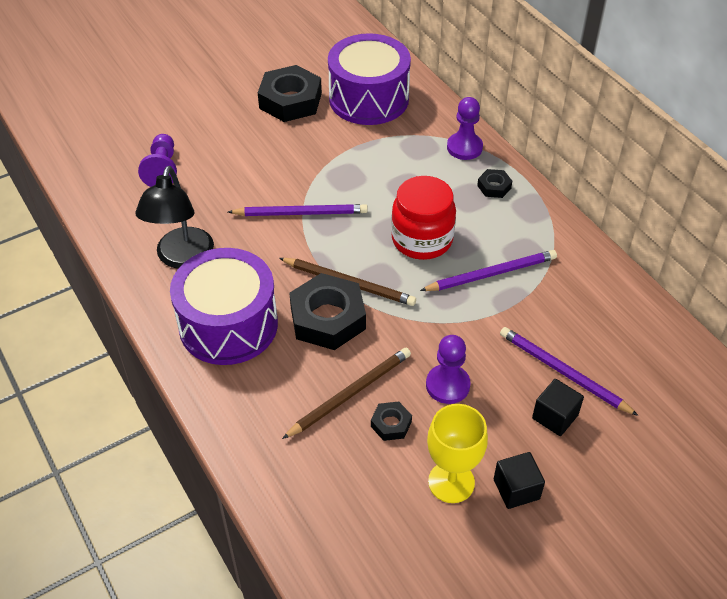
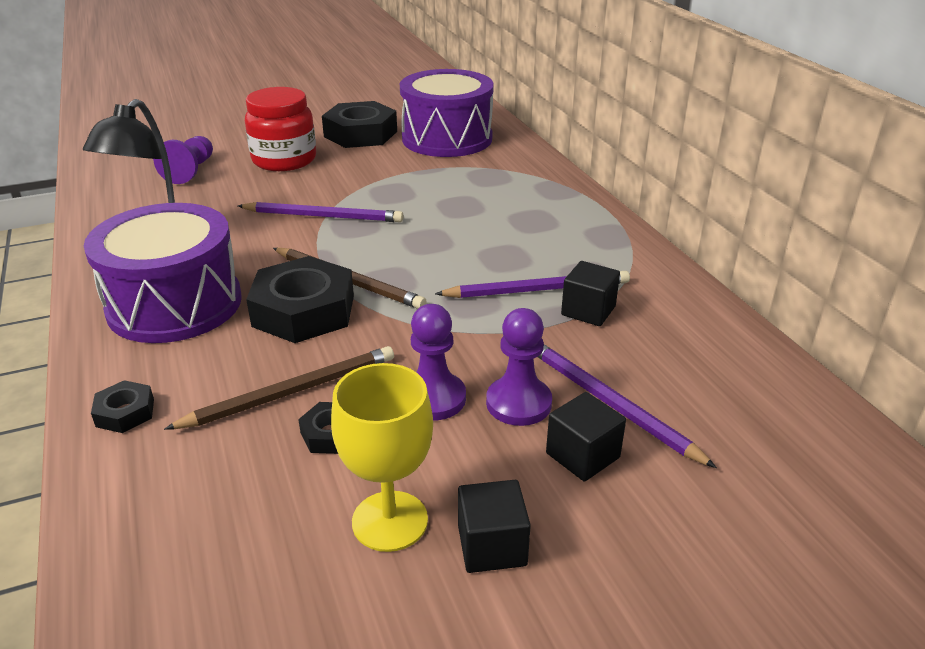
camera: 10 degrees right, 15 degrees down
red jar [391,176,456,260] -> red jar moved to [245,87,316,171]
purple pawn [447,97,483,160] -> purple pawn moved to [486,308,552,426]
black nut [477,169,512,198] -> black nut moved to [91,380,154,433]
none -> black cube [561,261,620,326]

